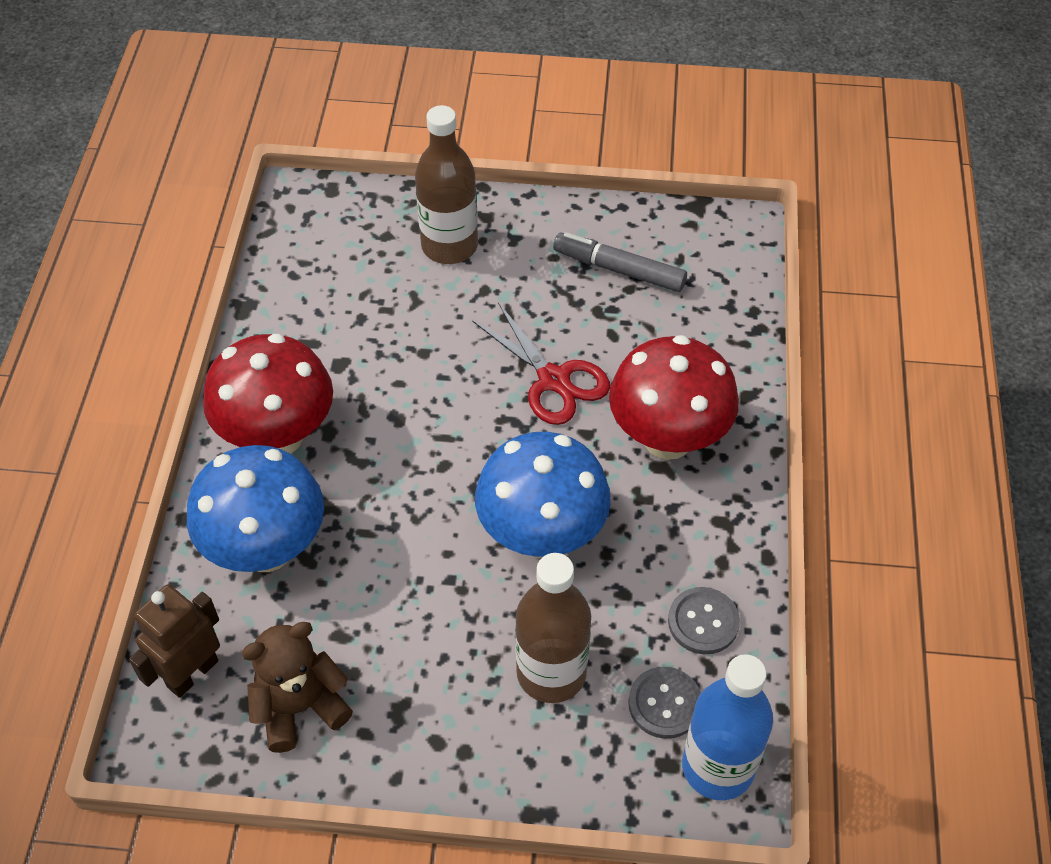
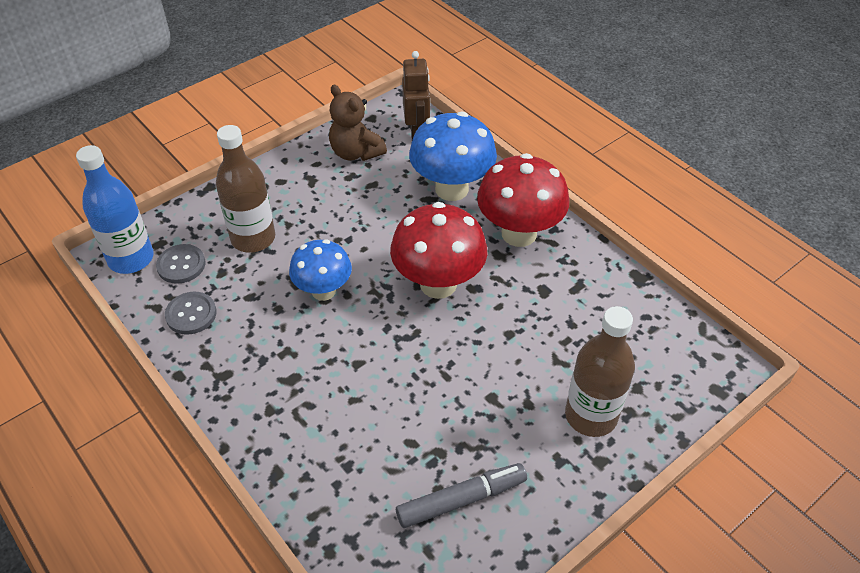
camera: 135 degrees right, 5 degrees down
brown teddy bear [242,622,353,753] -> brown teddy bear turned 120 degrees clockwise [329,85,387,161]
red scissors [472,302,610,425] -> none
blue mushroom [475,432,611,558] -> blue mushroom [289,239,352,301], size x0.65
red mushroom [609,335,739,460] -> red mushroom moved to [390,202,487,299]

